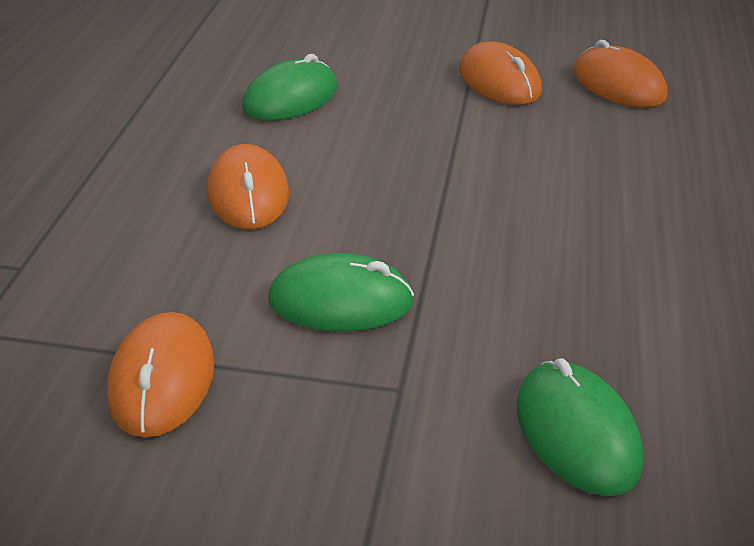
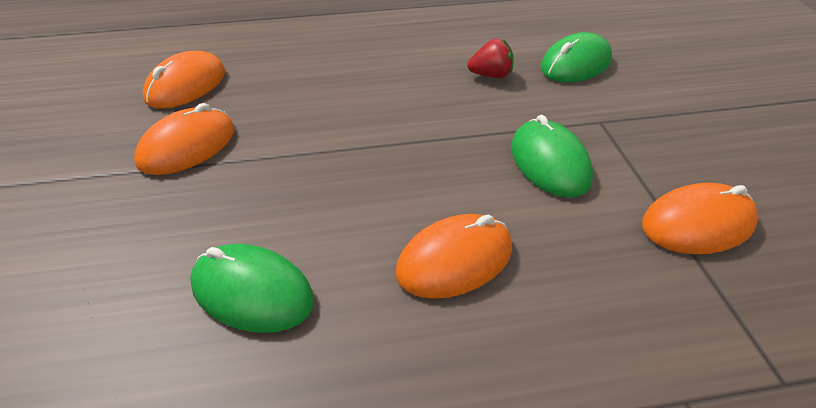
camera: 110 degrees left, 5 degrees up
none -> red strawberry [467,39,513,78]

